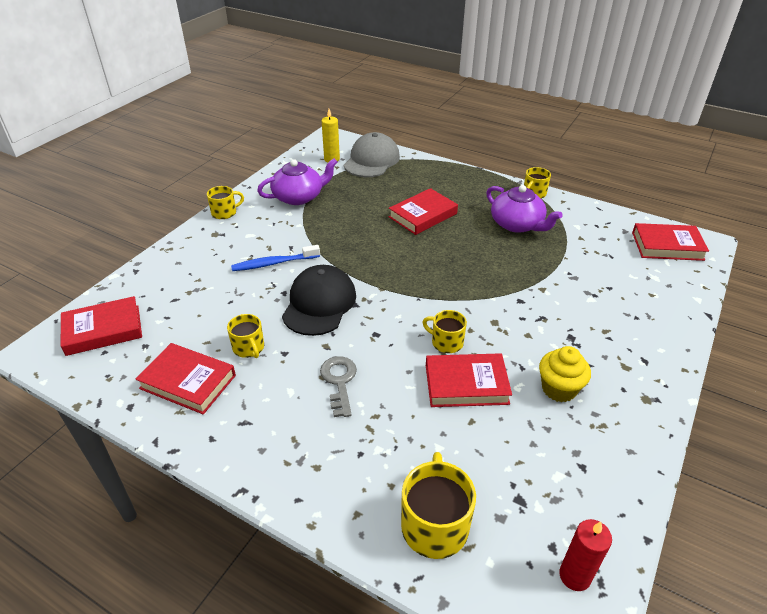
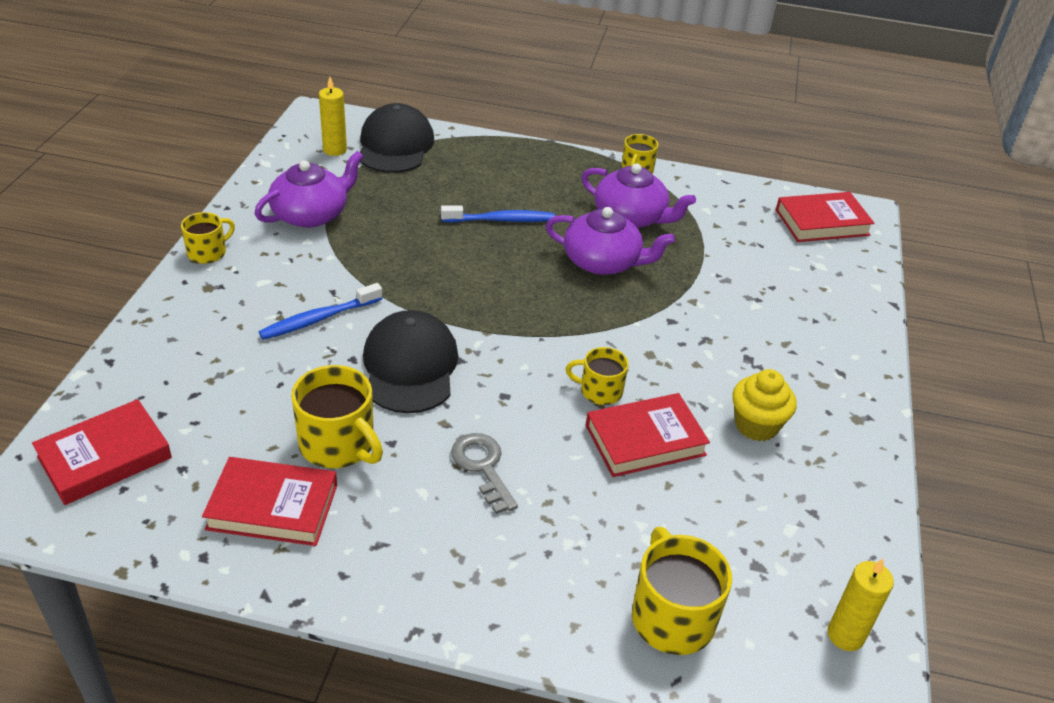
camera: 20 degrees left, 0 degrees up
yellow mug [227,314,264,358] -> yellow mug [291,365,383,468], size x1.64
grey cap [344,132,400,177] -> black cap [360,103,434,173]
red book [389,188,458,235] -> blue toothbrush [441,205,555,223]
red candle [559,519,612,591] -> yellow candle [828,559,894,651]
none -> purple teapot [546,207,675,275]

